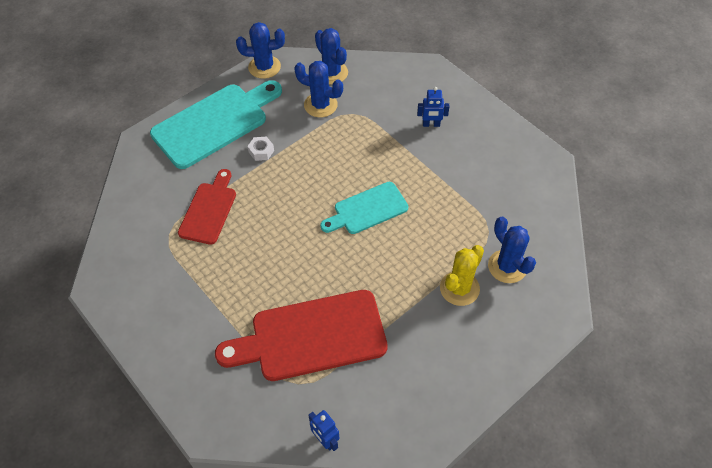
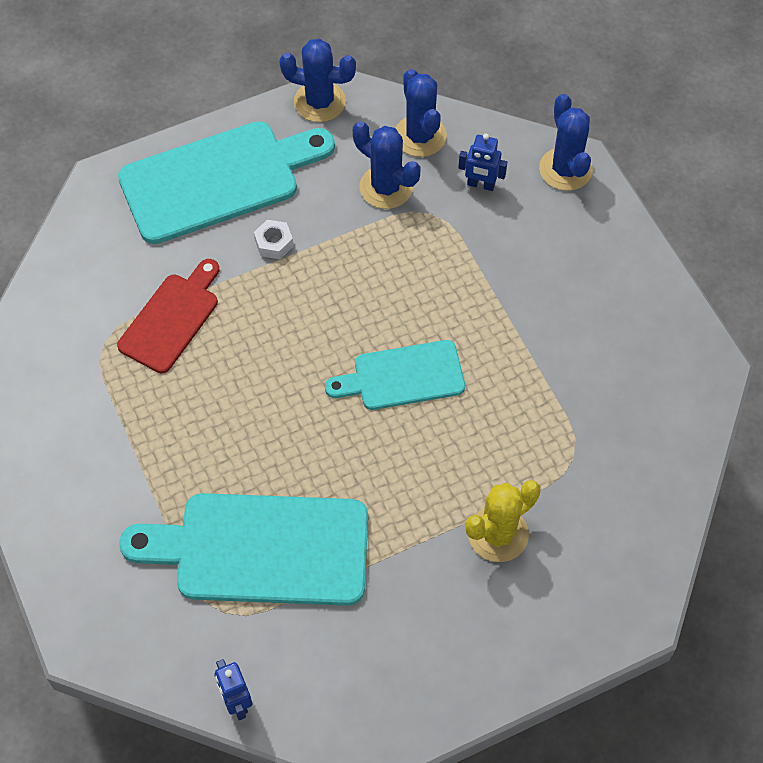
camera: 15 degrees right, 5 degrees up
red cutting board [215,290,388,381] -> turquoise cutting board [119,493,368,606]
blue robot [417,87,450,127] -> blue robot moved to [458,133,507,191]
blue cactus [488,217,536,283] -> blue cactus moved to [539,94,593,191]

